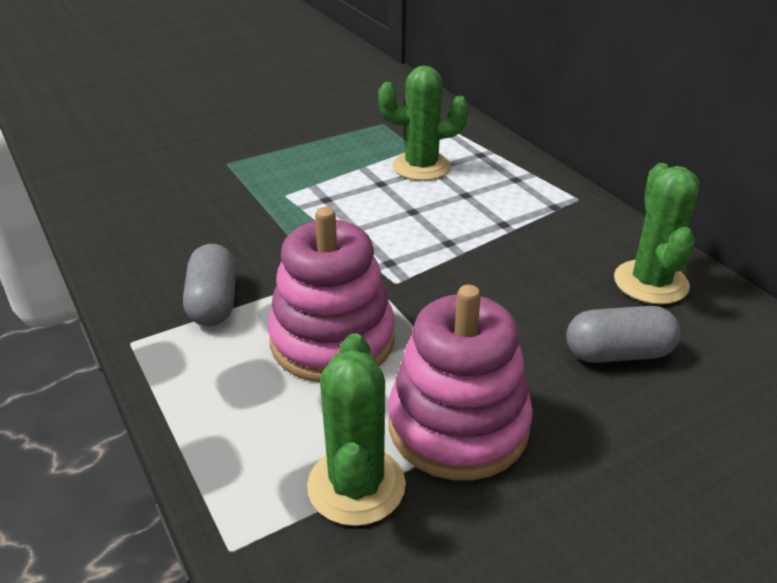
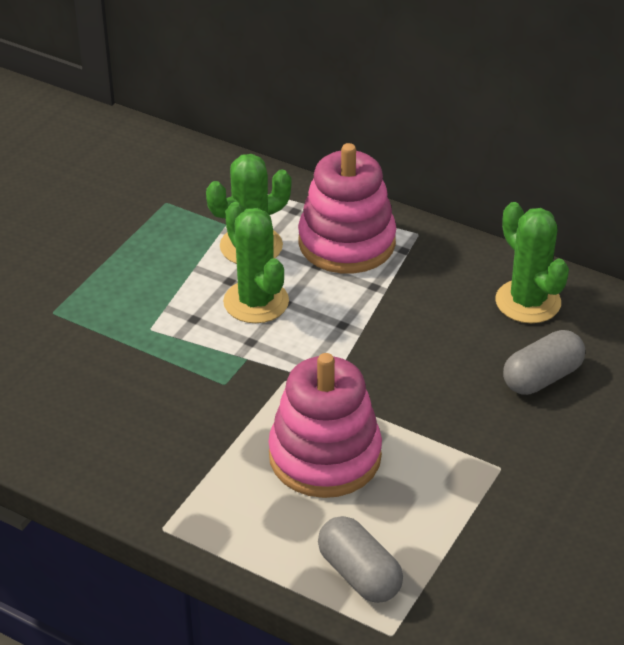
camera: 30 degrees left, 5 degrees up
grey capsule [183,244,236,326] -> grey capsule moved to [318,516,403,603]
green cactus [307,333,406,526] -> green cactus moved to [223,202,289,323]
pink stacking toy [388,285,533,481] -> pink stacking toy moved to [298,143,396,274]

